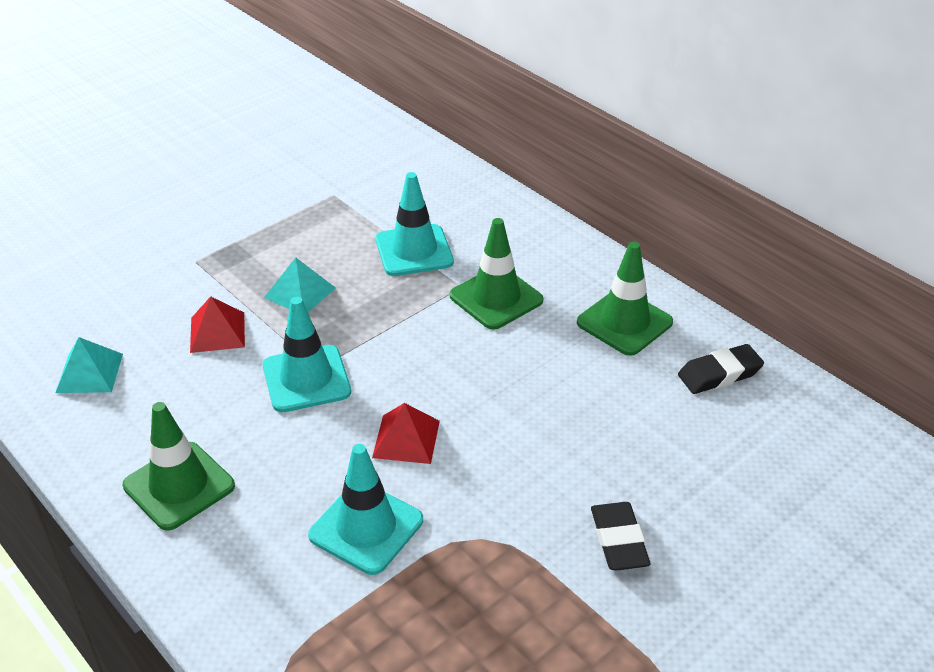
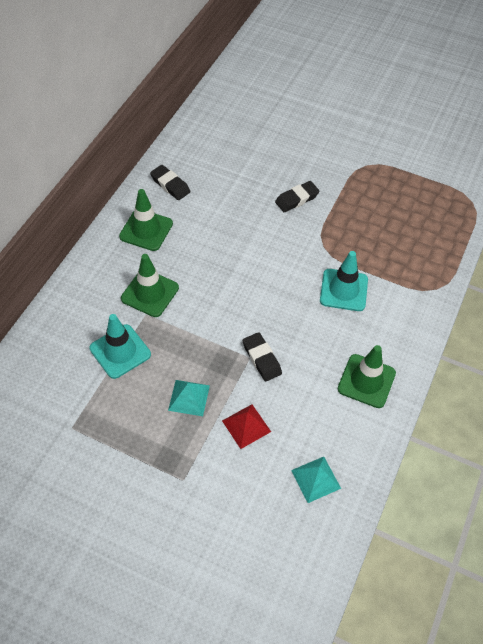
camera: 115 degrees left, 15 degrees up
turquoise traffic cone [263,297,351,412] -> black eraser [243,332,282,382]
red pyramid [372,403,440,464] -> none

